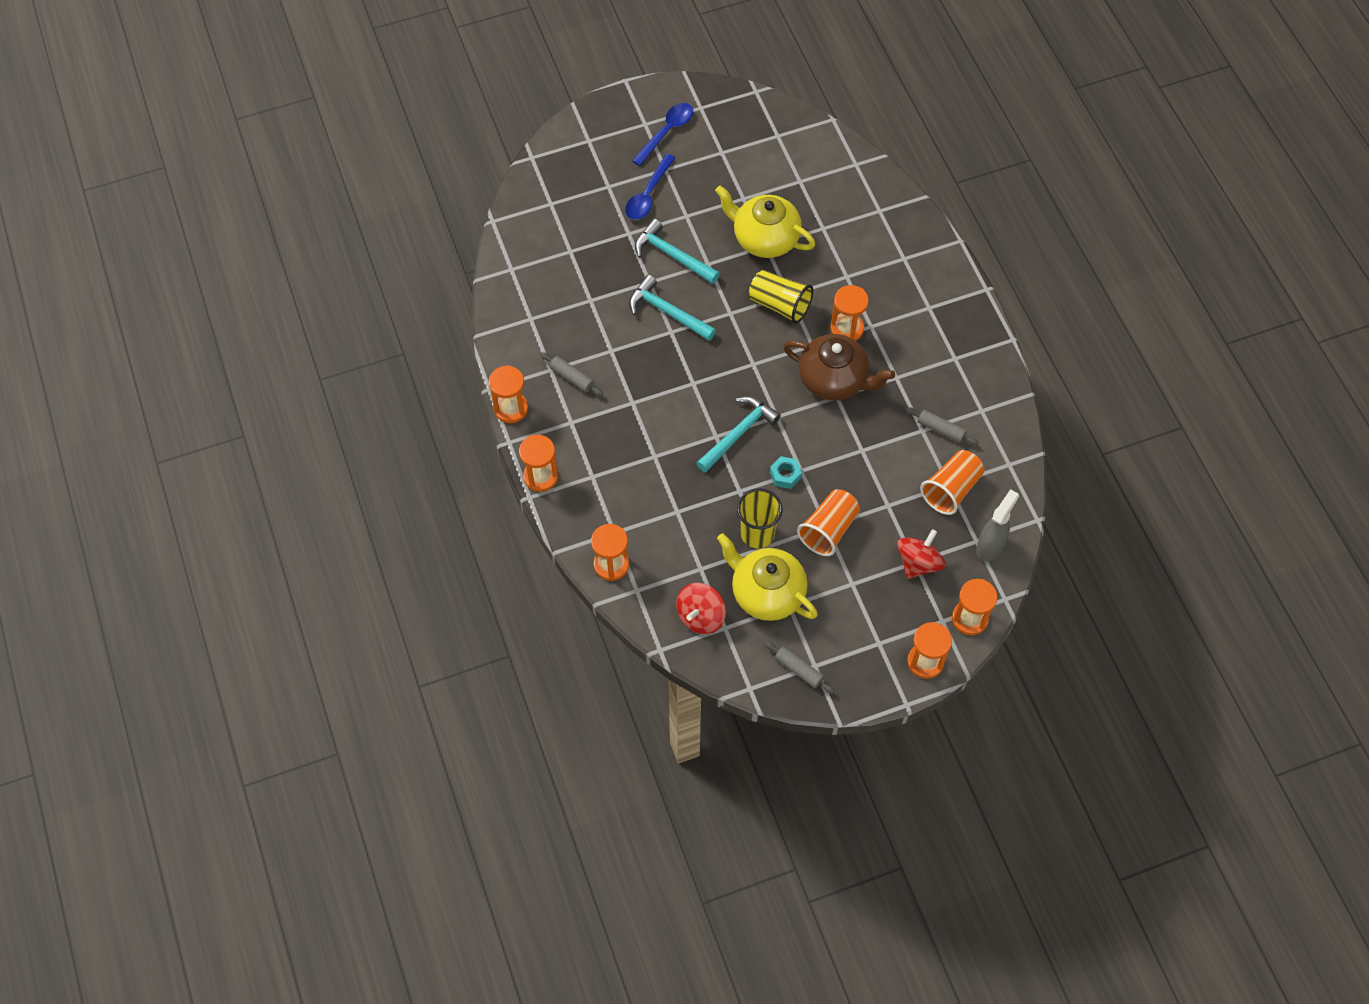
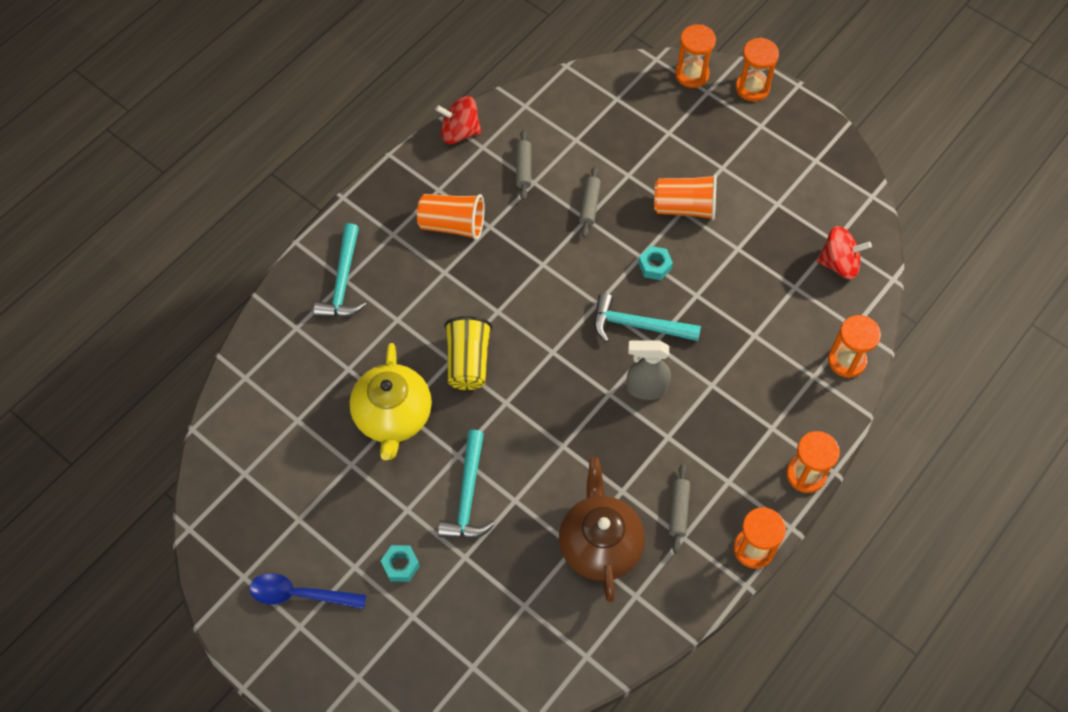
camera: 120 degrees left, 0 degrees up
blue spoon [625,154,675,220] -> turquoise nut [381,545,420,582]
turquoise hammer [629,275,716,341] -> turquoise hammer moved to [314,223,366,317]
yellow teapot [717,533,818,621] -> none
yellow cup [737,488,783,548] -> none
grey rolling pin [764,641,835,694] -> grey rolling pin moved to [579,166,601,237]
brown teapot [783,334,895,401] -> brown teapot moved to [559,457,645,602]
orange hourglass [830,285,869,341] -> none
red spinning top [897,529,945,579] -> red spinning top moved to [435,96,482,144]
orange cup [920,450,984,515] -> orange cup moved to [417,194,485,240]
grey spray bottle [976,489,1019,562] -> grey spray bottle moved to [626,340,671,400]

